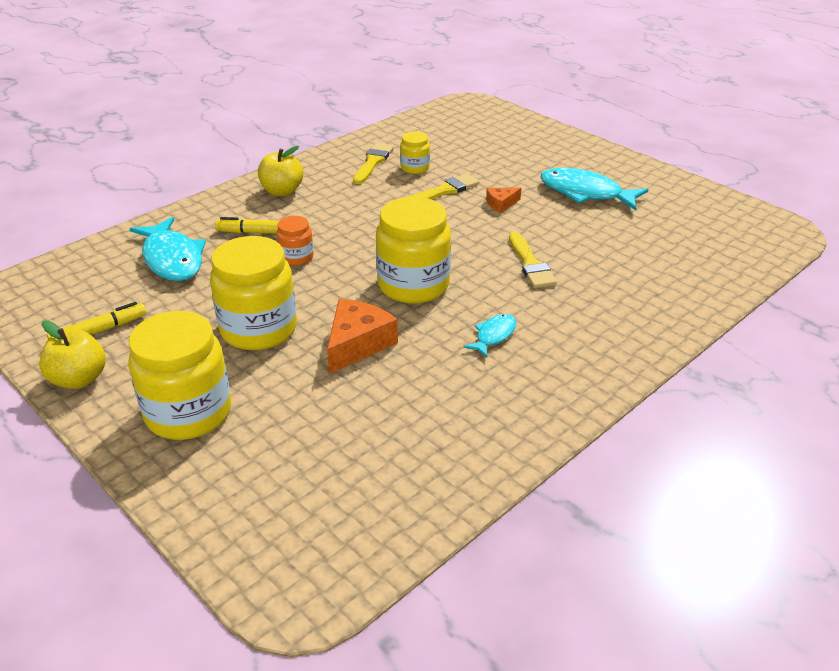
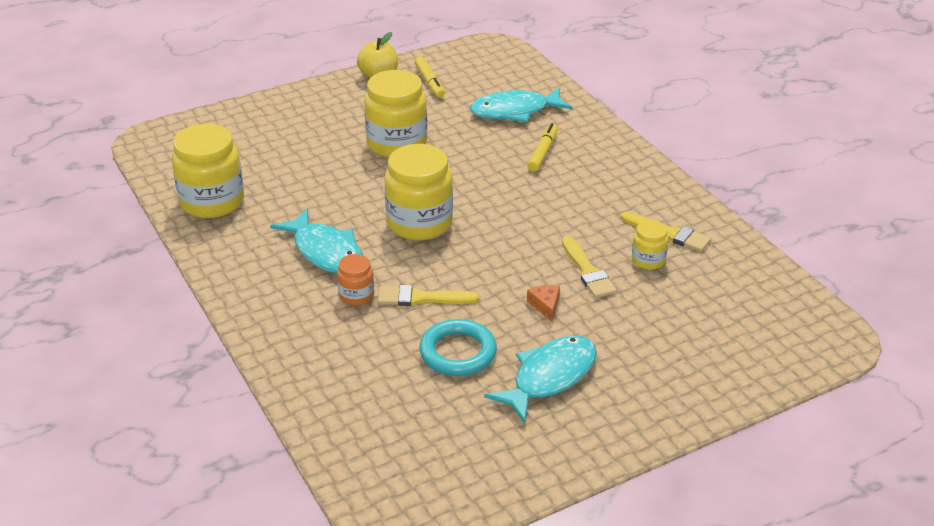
camera: 105 degrees right, 0 degrees up
yellow jar [128,311,231,440] -> yellow jar moved to [172,124,244,218]
yellow apple [258,146,303,196] -> none
orange jar [276,216,314,266] -> orange jar moved to [337,254,374,305]
orange cheese [327,299,398,374] -> none
turquoise fish [463,314,516,357] -> turquoise fish [270,208,363,274], size x1.93
none -> turquoise ring [419,319,497,376]

